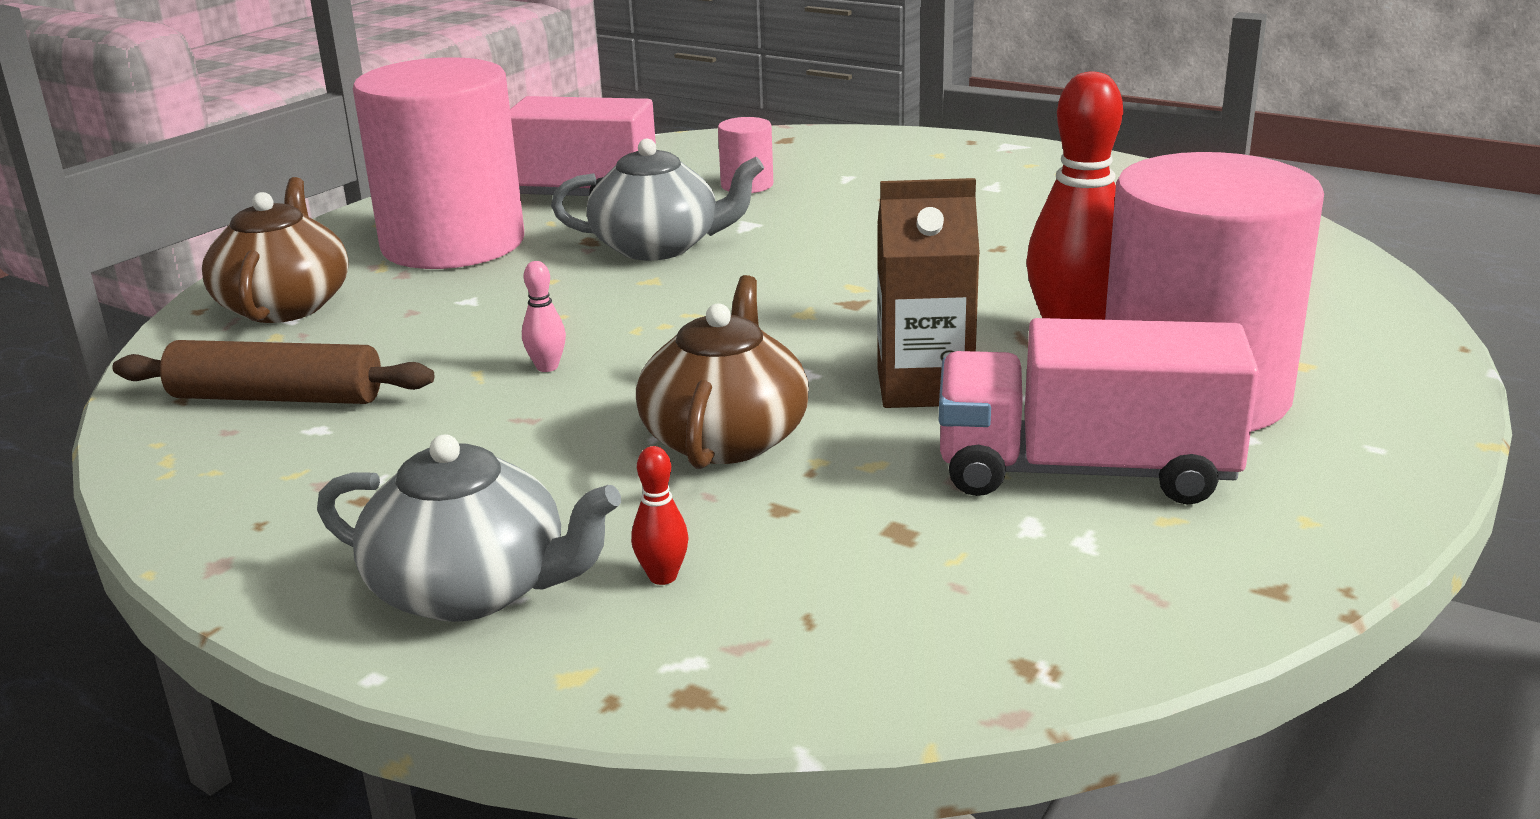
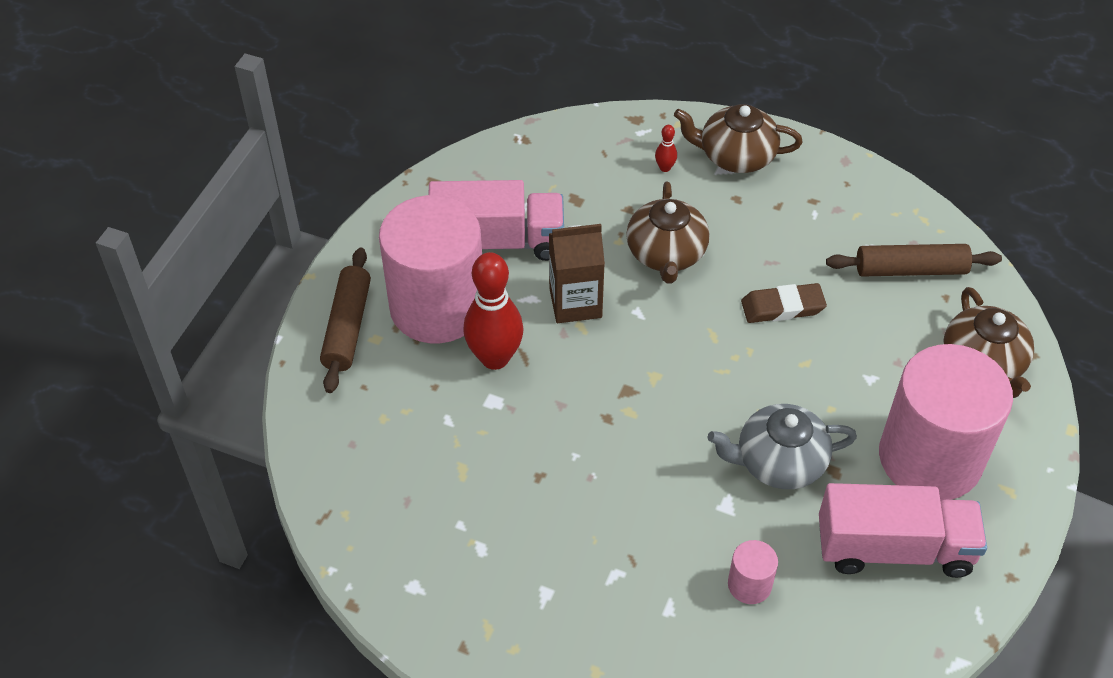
camera: 170 degrees right, 25 degrees up
grey teapot [317,434,621,622] -> brown teapot [674,104,803,173]
pink bowling pin [522,261,566,372] -> brown eraser [741,283,827,323]
none -> brown rolling pin [320,248,371,393]

